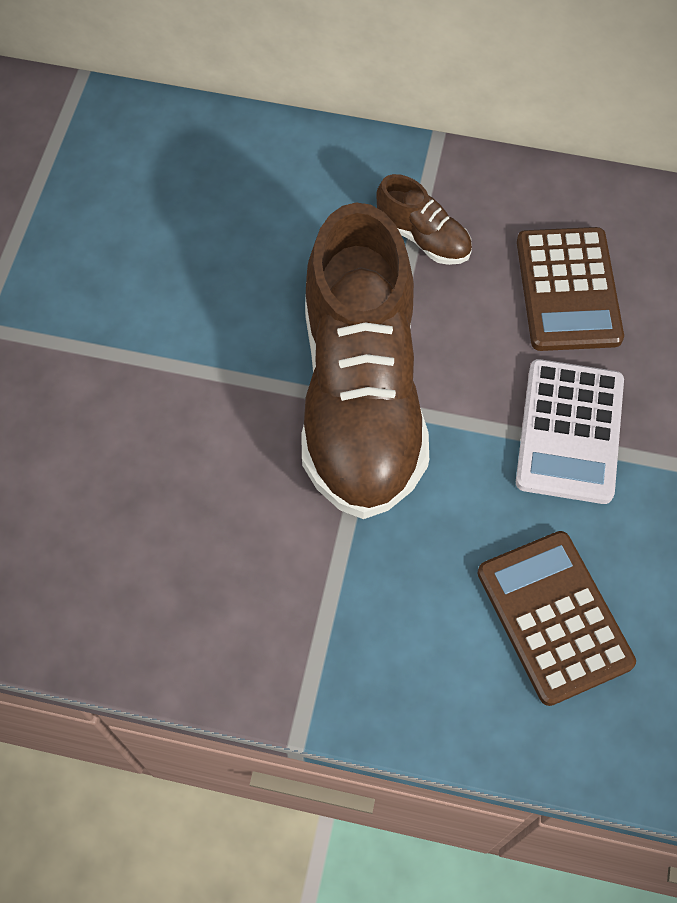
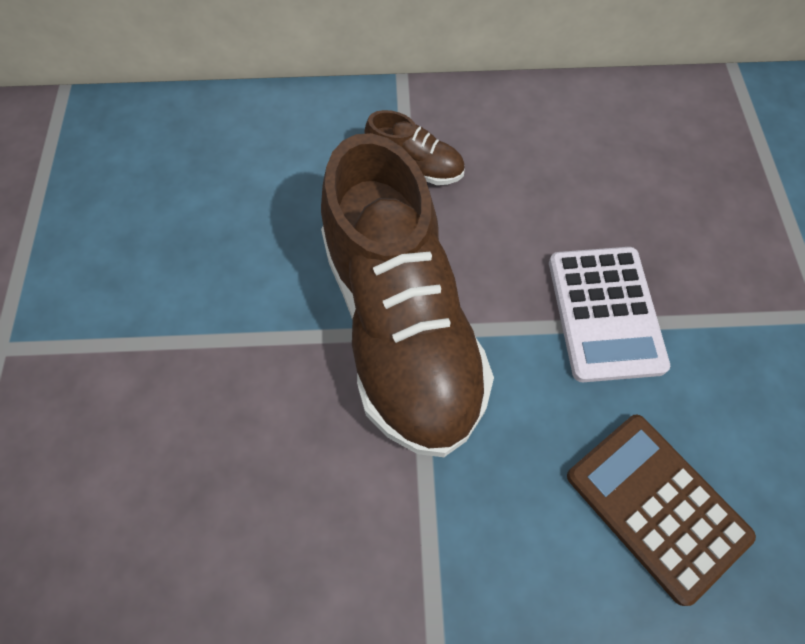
camera: 15 degrees left, 0 degrees up
brown calculator [517,227,624,351] -> none

